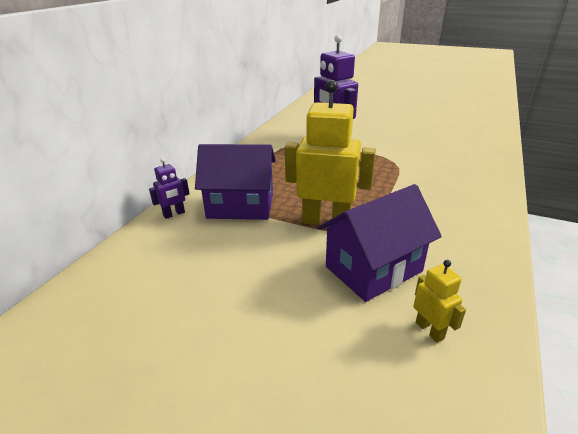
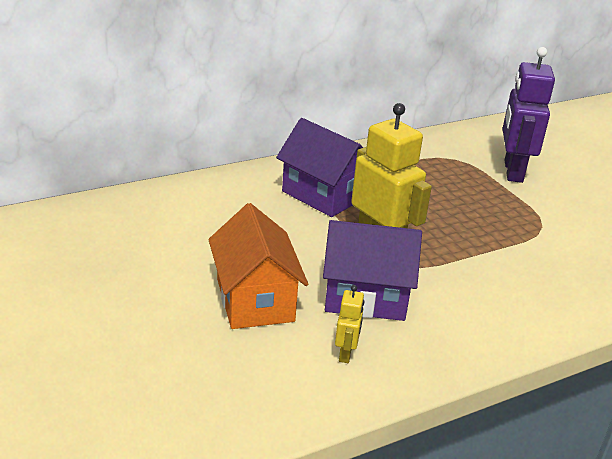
camera: 35 degrees right, 0 degrees up
purple robot [149,158,190,219] -> none
none -> orange house [208,203,308,329]

